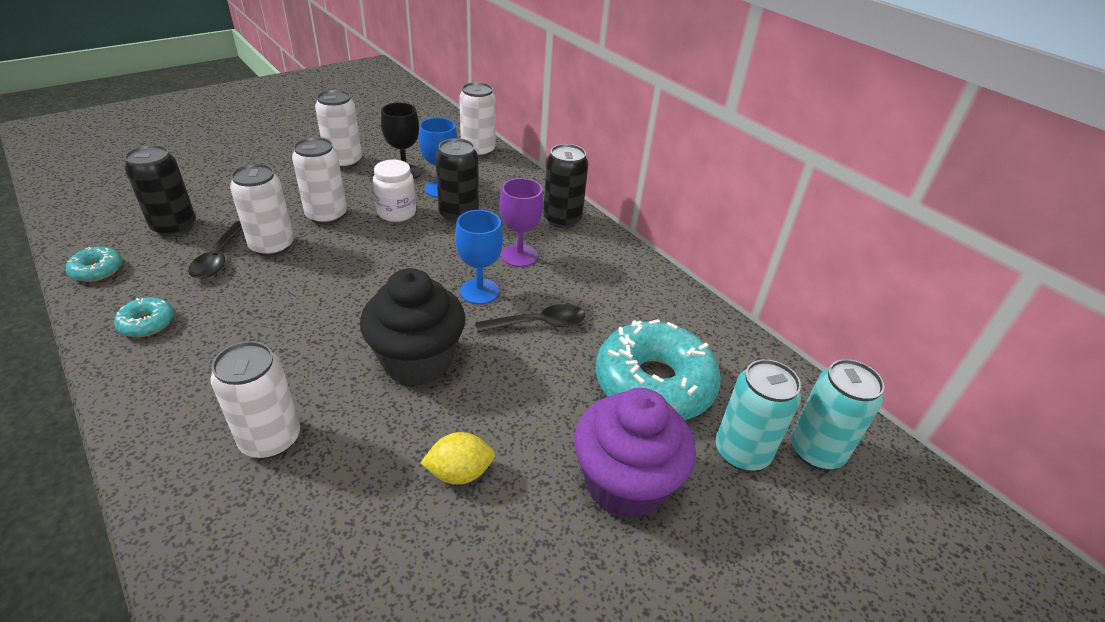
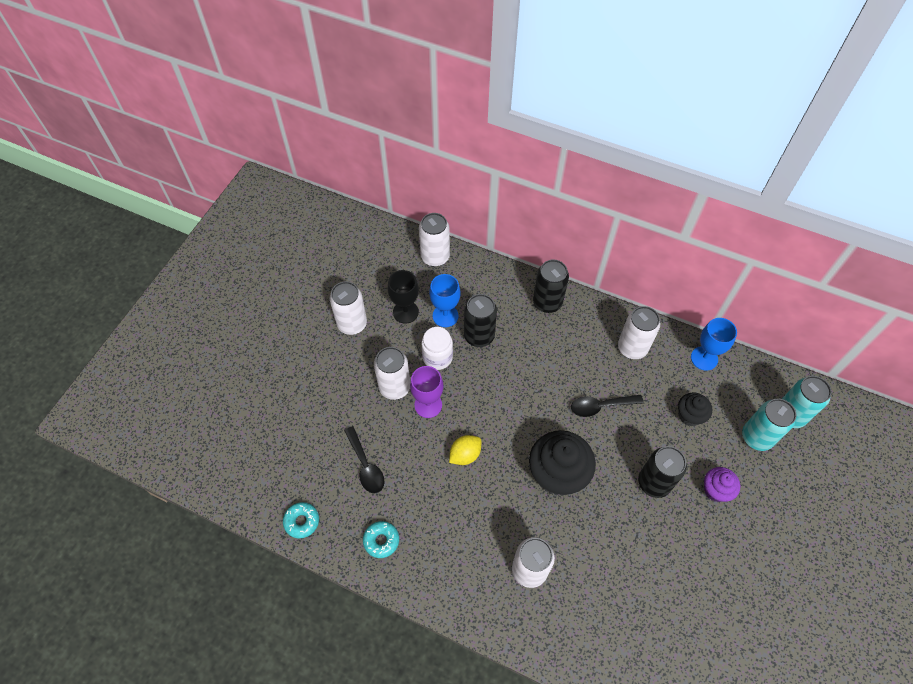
camera: 25 degrees left, 20 degrees up
black can [124,145,196,237] -> black can moved to [638,446,687,498]
white can [230,164,294,257] -> white can moved to [618,306,660,359]
yellow lemon [420,432,495,485] -> yellow lemon moved to [449,435,481,465]
blue goblet [455,210,503,304] -> blue goblet moved to [691,318,737,371]
black spoon [476,304,585,333] -> black spoon turned 150 degrees counterclockwise [571,395,644,417]
purple goblet [500,178,544,267] -> purple goblet moved to [410,366,443,418]
purple cupcake [574,388,696,519] -> purple cupcake [704,467,741,502], size x0.54
turquoise donut [596,319,721,420] -> black cupcake [678,393,712,426]

